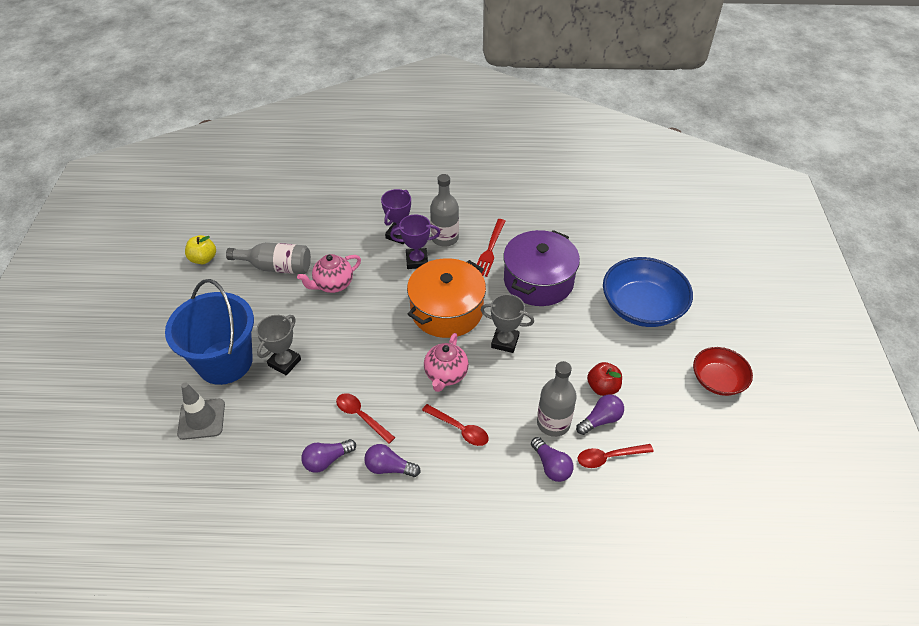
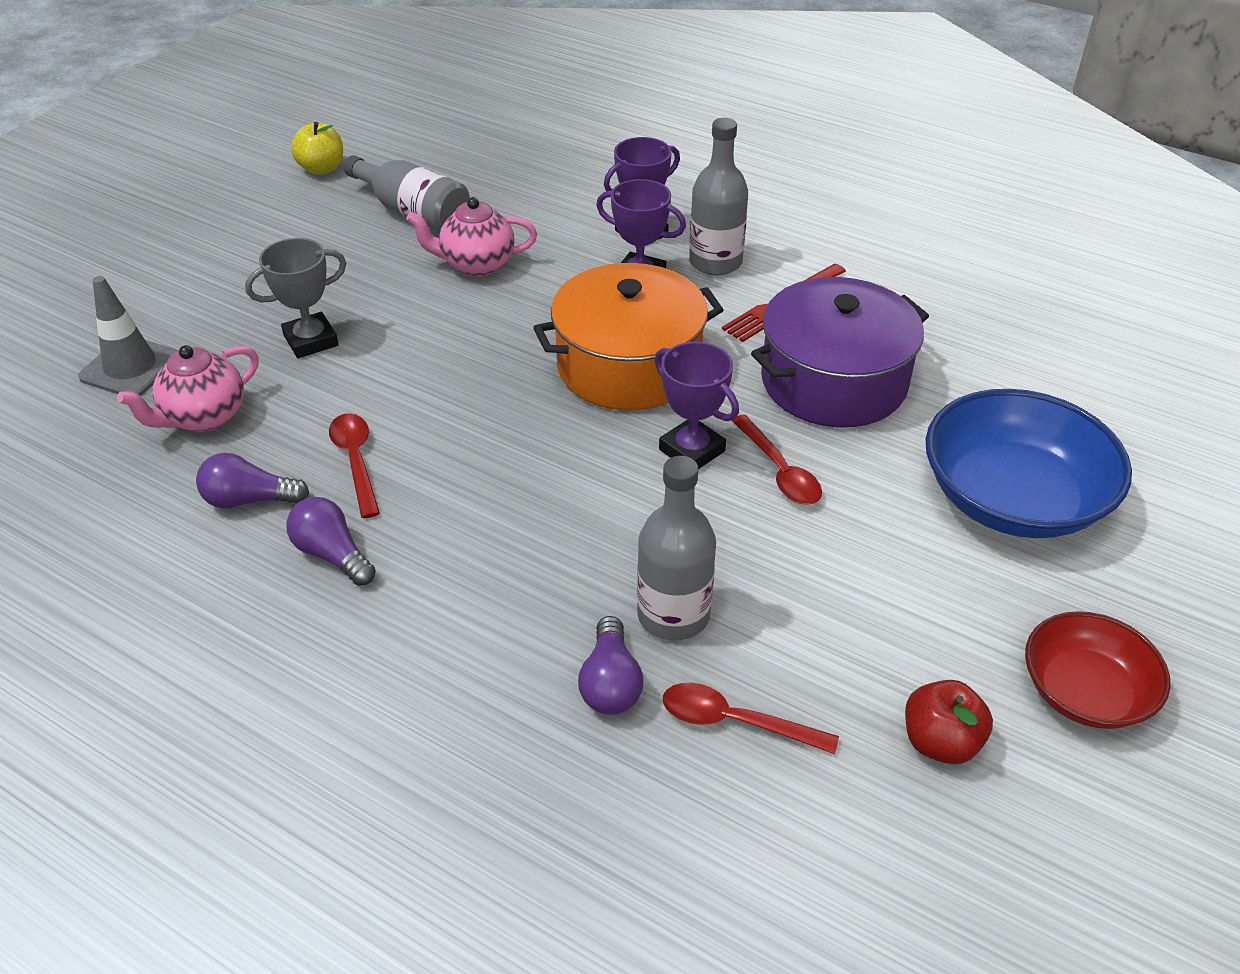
camera: 30 degrees right, 5 degrees down
blue bucket [165,279,254,385] -> none
red spoon [422,404,489,446] -> red spoon moved to [731,414,822,505]
pink teapot [424,333,469,392] -> pink teapot moved to [117,345,259,432]
grey trophy [481,294,534,353] -> purple trophy [655,342,739,469]
purple light bulb [576,395,624,435] -> none
red apple [587,362,622,396] -> red apple moved to [905,680,993,764]

